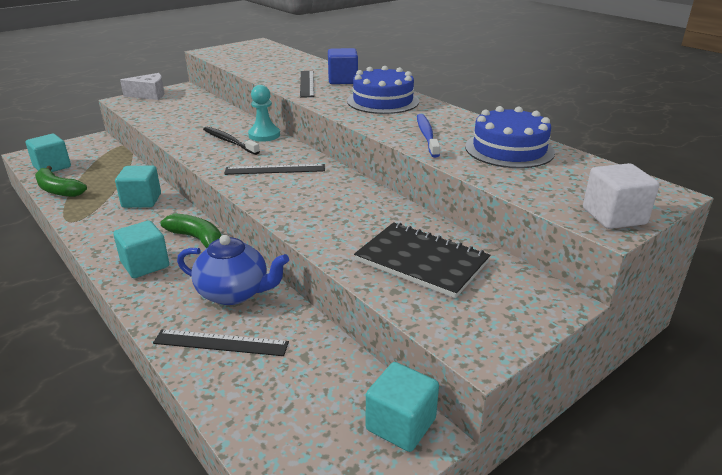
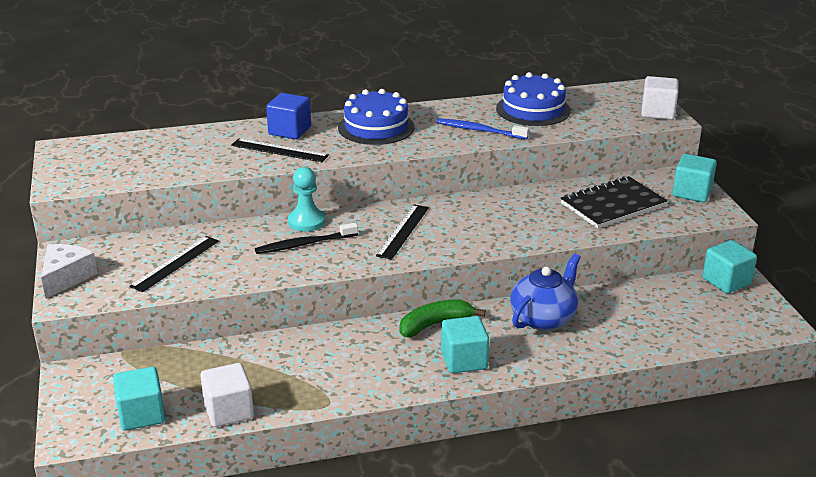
camera: 65 degrees left, 0 degrees up
green banana [35,166,87,197] -> white cube [200,363,254,427]
turquoise cube [115,166,161,208] -> turquoise cube moved to [673,154,717,202]
black ruler [153,329,289,356] -> black ruler moved to [129,236,219,292]

